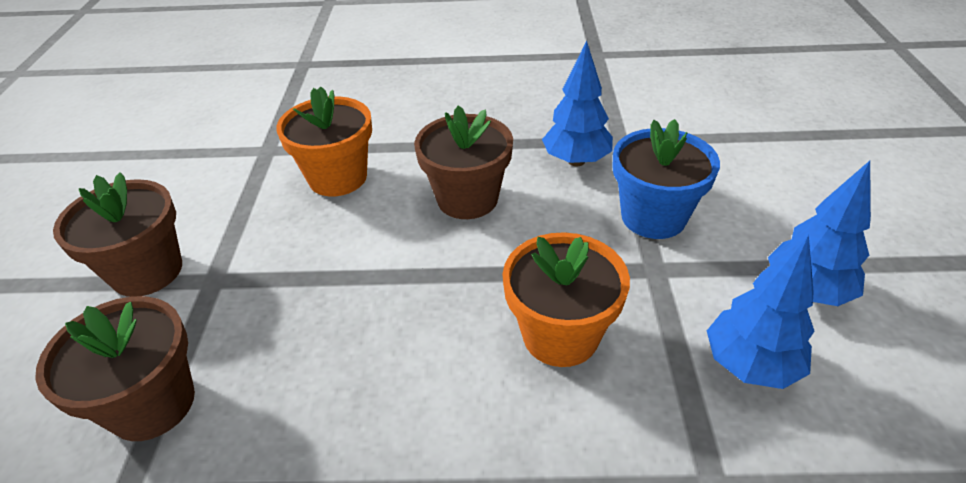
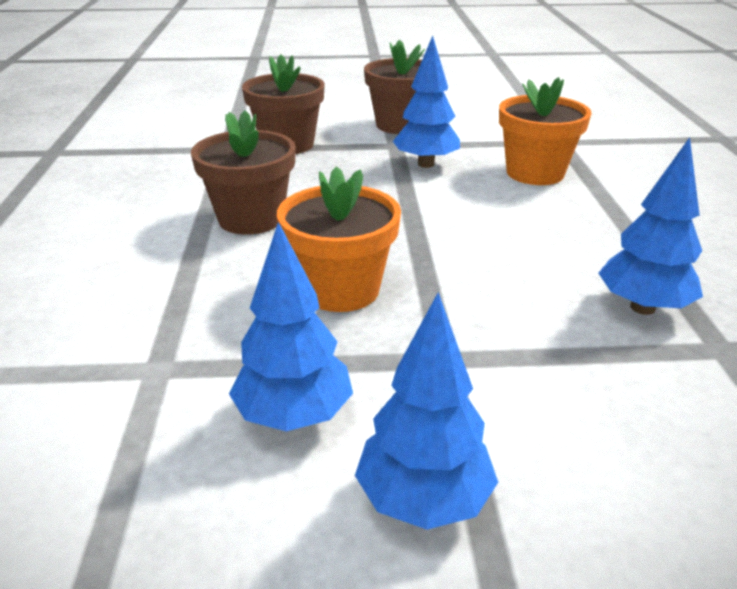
camera: 85 degrees right, 10 degrees down
brown flower pot [414,106,513,219] -> brown flower pot moved to [191,110,296,235]
blue flower pot [612,119,720,239] -> none
none -> blue tree [393,35,460,168]

